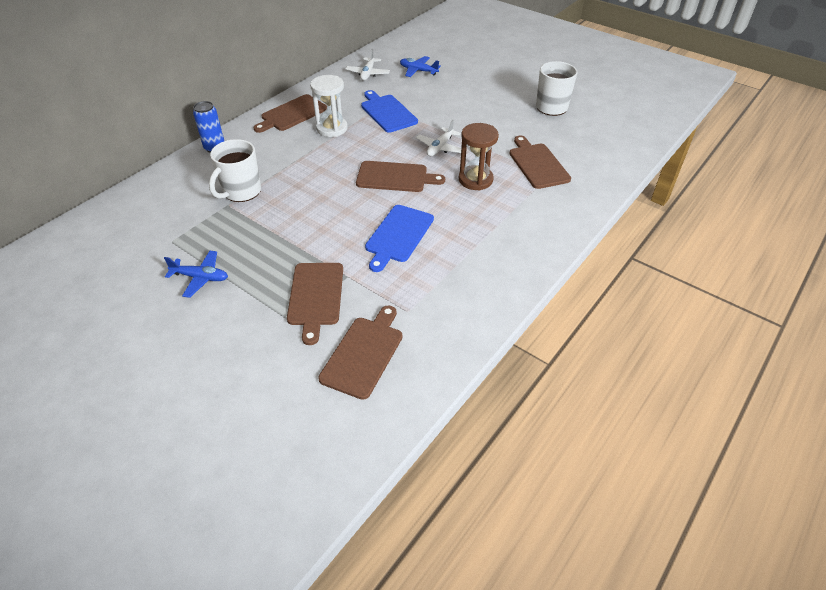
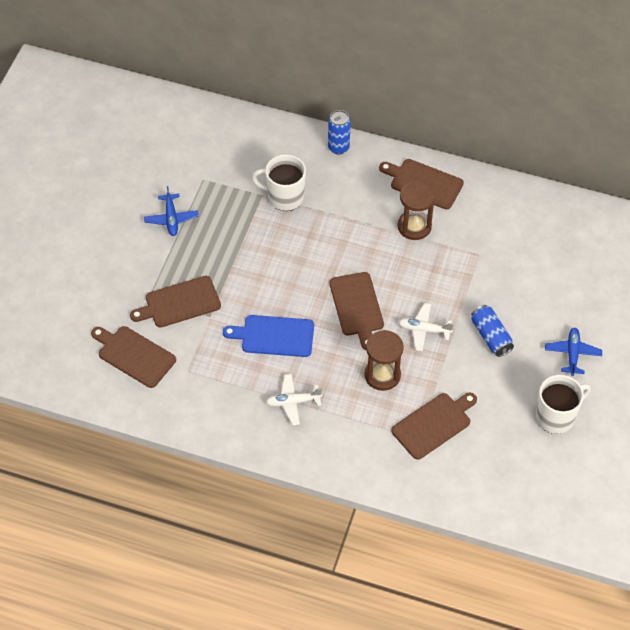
camera: 70 degrees right, 10 degrees up
white hourglass [310,75,348,137] -> brown hourglass [397,181,435,240]
brown cutting board [318,305,403,400] -> brown cutting board turned 150 degrees counterclockwise [91,326,176,388]
white plane [346,49,390,81] -> white plane moved to [266,374,322,425]
blue cutting board [361,90,418,133] -> none
blue plane [400,56,441,77] -> blue plane moved to [545,328,602,376]
none -> blue can [471,305,514,357]

